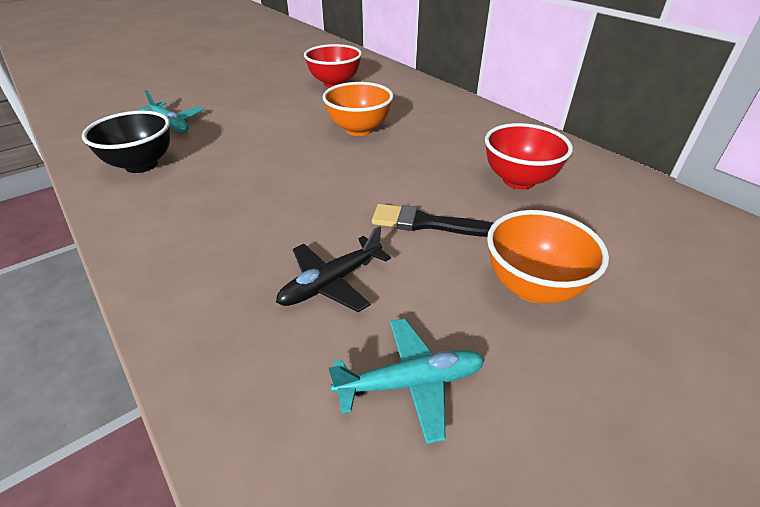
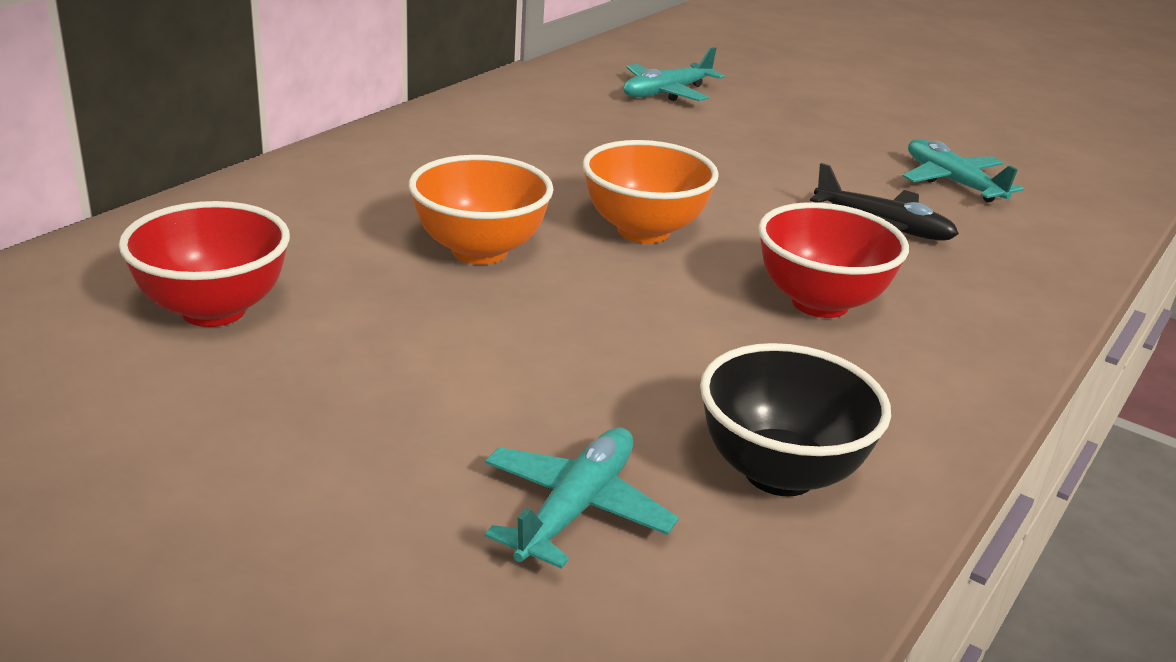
camera: 110 degrees left, 10 degrees down
black brush [372,204,493,237] -> none
red bowl [485,123,573,189] -> red bowl moved to [758,202,909,318]
orange bowl [487,210,609,303] -> orange bowl moved to [582,140,719,243]
none -> turquoise plane [623,47,725,101]

